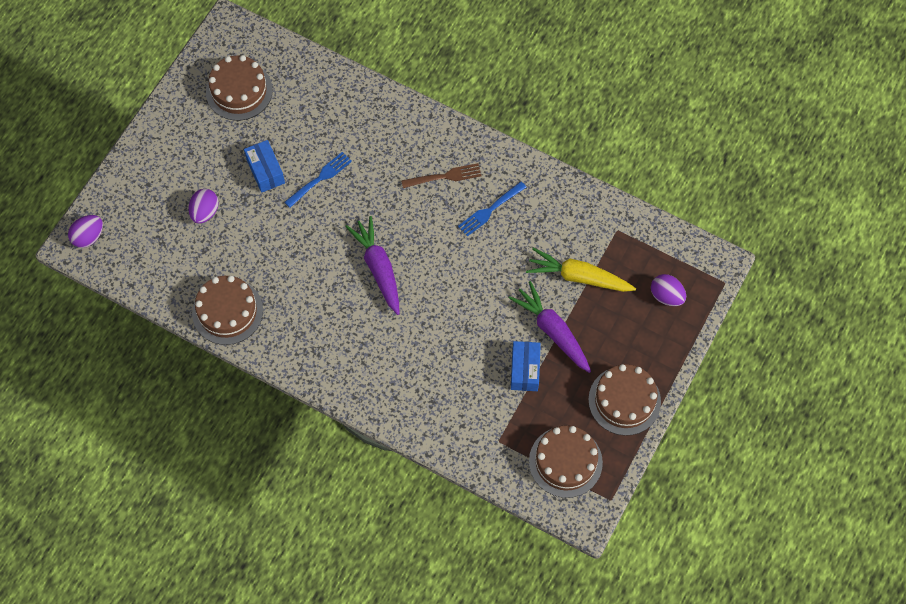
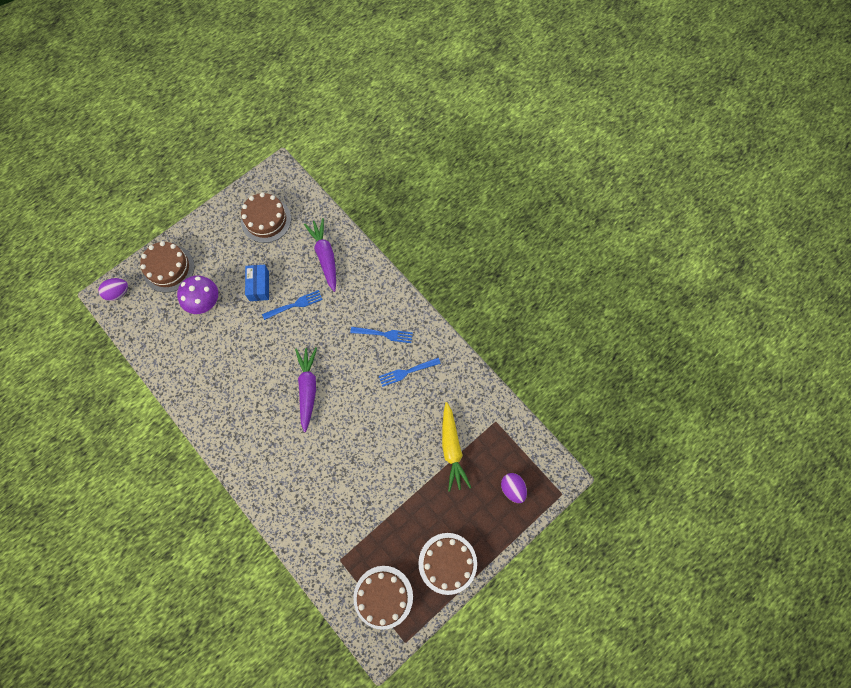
camera: 20 degrees right, 5 degrees up
purple egg [189,189,219,224] -> purple mushroom [177,275,218,314]
brown cake [192,276,263,345] -> brown cake moved to [140,241,195,292]
brown fork [401,163,482,188] -> blue fork [350,327,413,343]
purple carrot [509,281,591,373] -> purple carrot moved to [304,218,336,292]
blue box [511,341,541,391] -> none
yellow carrot [526,248,636,292] -> yellow carrot turned 135 degrees counterclockwise [442,402,471,492]

